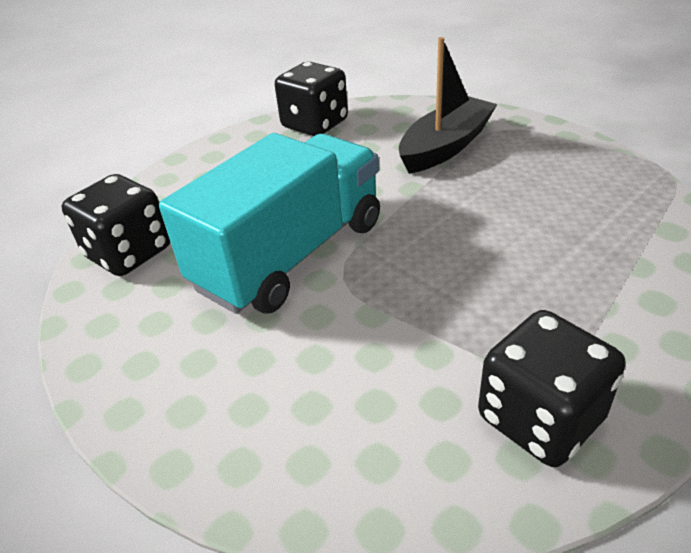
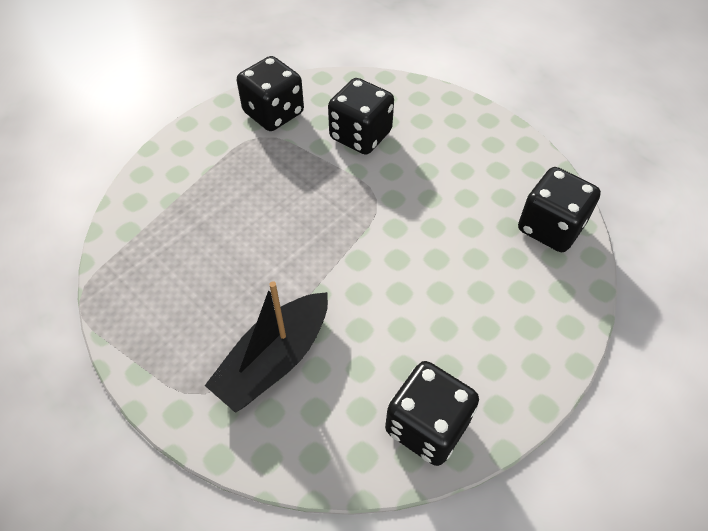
camera: 175 degrees right, 15 degrees up
turquoise truck [159,133,380,314] -> none
none -> black dice [328,78,394,155]

